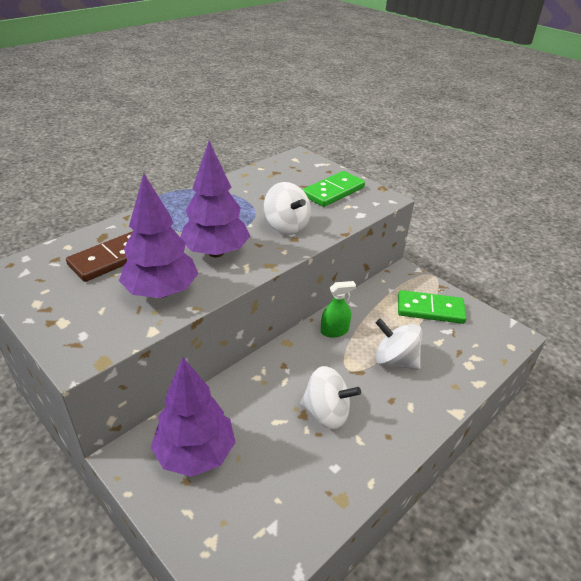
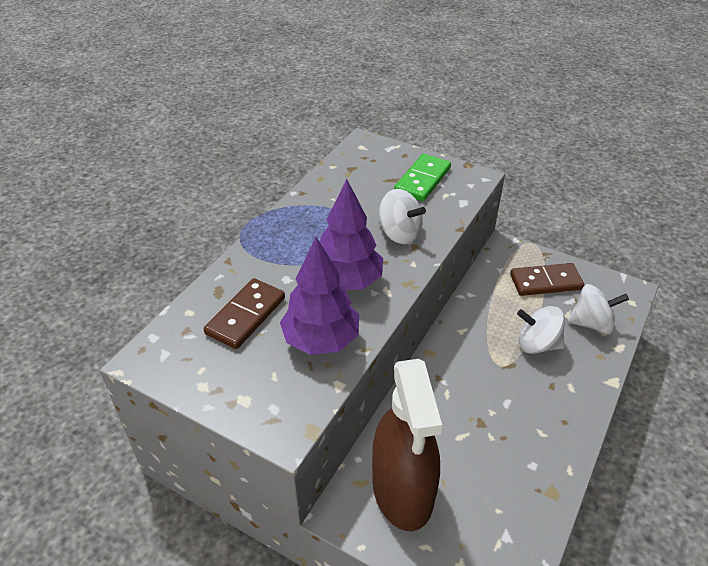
camera: 15 degrees left, 5 degrees up
purple tree [151,357,236,477] -> brown spray bottle [372,359,442,531]
white spinning top [300,366,361,429] -> white spinning top moved to [568,284,629,334]
green spray bottle [321,281,356,338] -> none
green domino [398,290,467,324] -> brown domino [510,263,584,296]

